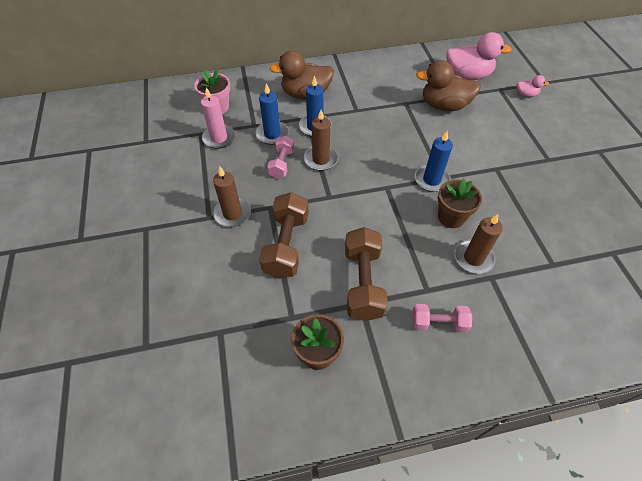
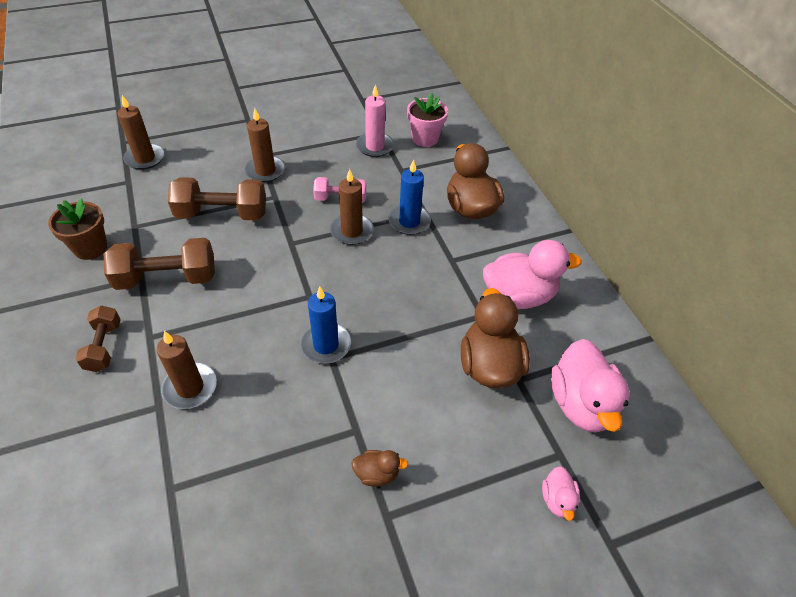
camera: 80 degrees right, 5 degrees down
blue candle [255,84,289,145] -> none
pink dumbbell [412,304,472,333] -> brown dumbbell [75,305,121,372]
brown flower pot [438,179,482,228] -> none
none -> brown candle [117,95,165,170]
none -> brown duck [351,450,409,486]
none -> pink duck [483,240,582,309]

